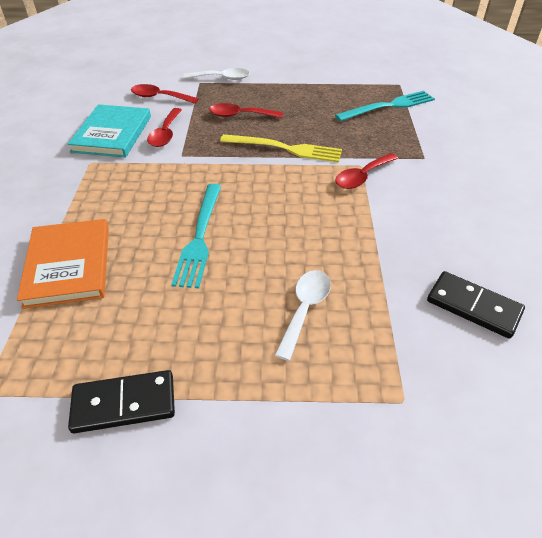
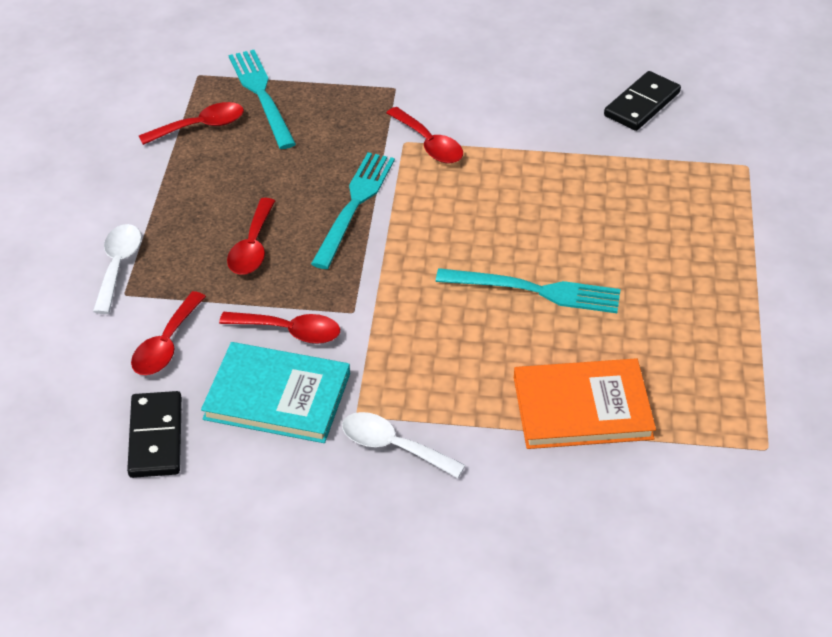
camera: 85 degrees left, 0 degrees up
black domino [68,370,175,433] -> black domino moved to [127,391,182,478]
yellow fork [220,134,342,162] -> turquoise fork [311,152,395,269]
white spoon [275,270,331,361] -> white spoon moved to [342,412,466,478]
none -> red spoon [139,102,244,145]

